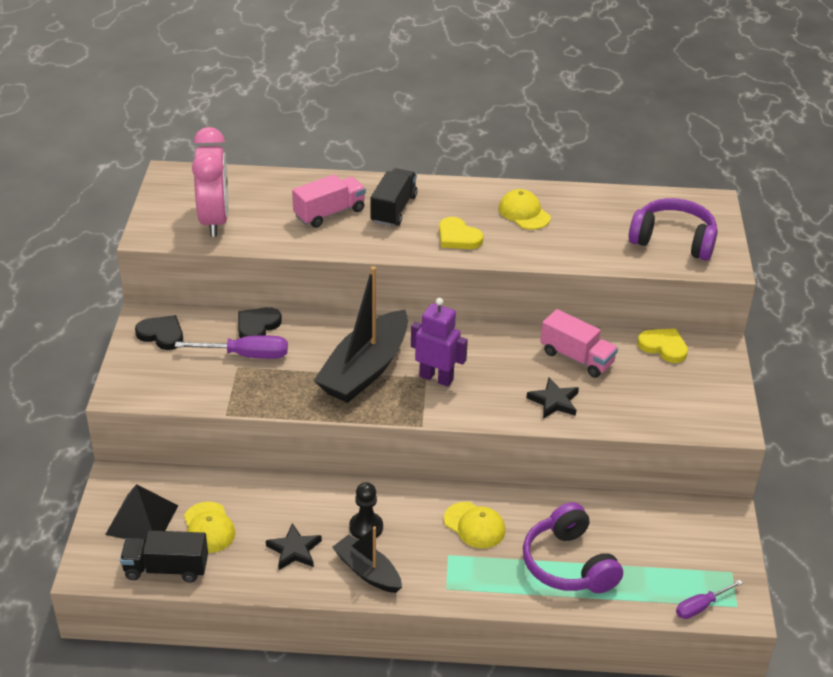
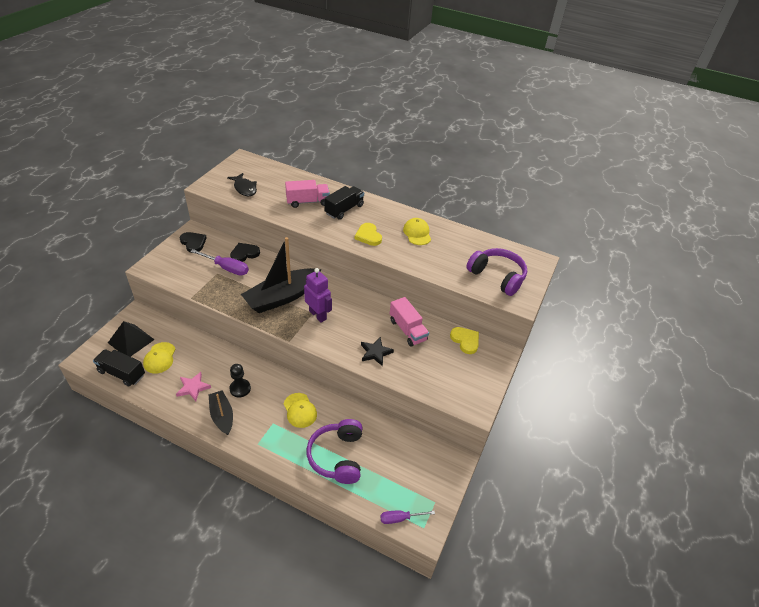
camera: 20 degrees right, 5 degrees up
pink clock [192,127,229,237] -> black fish [227,173,257,196]
black star [266,523,322,570] -> pink star [176,372,211,401]

